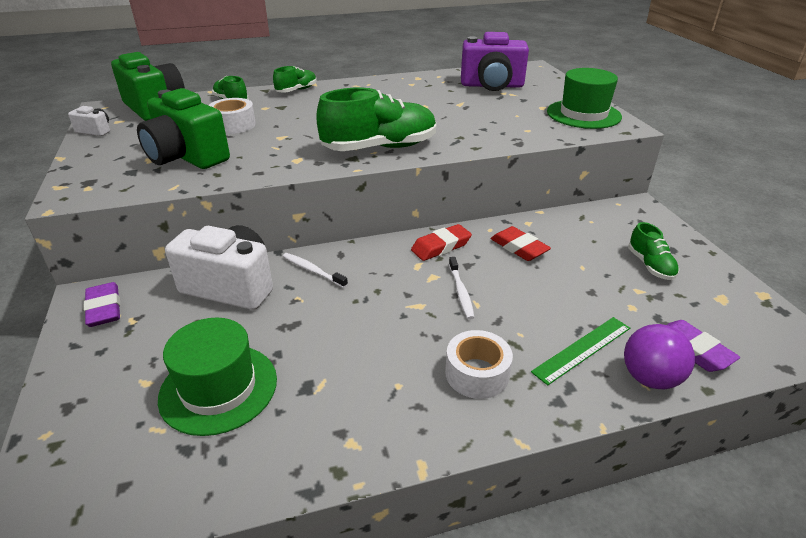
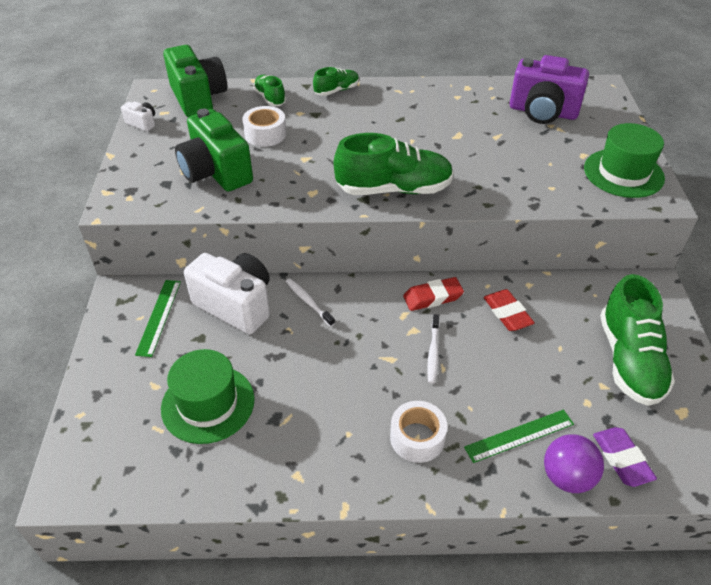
camera: 15 degrees right, 10 degrees up
purple eraser [84,282,120,327] -> none
green shoe [628,222,679,280] -> green shoe [600,274,675,406], size x1.93
none -> green ruler [135,280,181,357]

